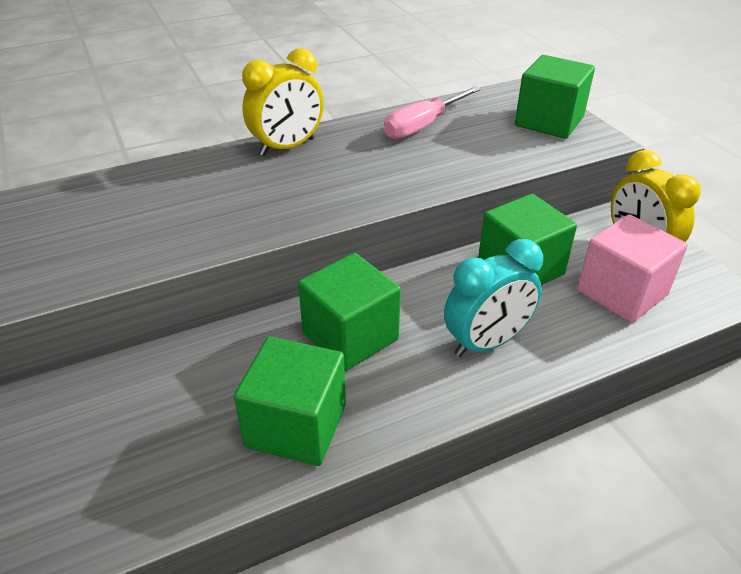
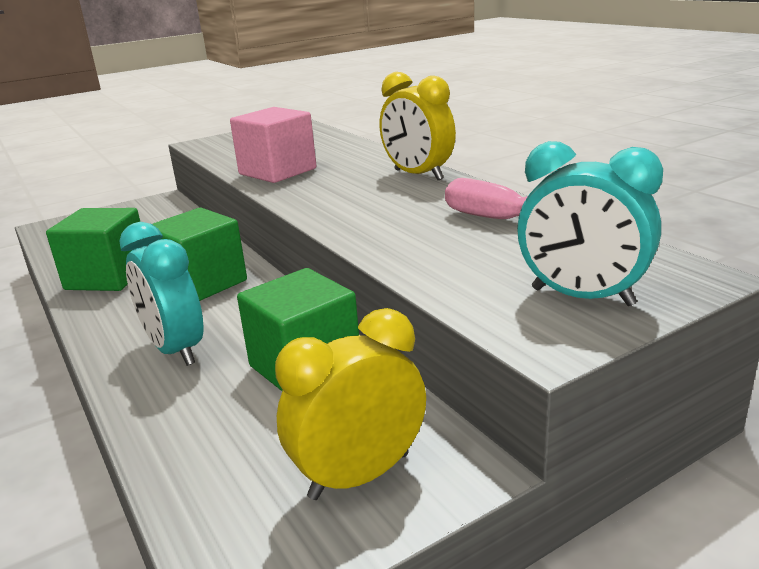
camera: 85 degrees right, 15 degrees down
green cube [515,55,595,139] -> turquoise clock [517,141,663,306]
pink cube [577,214,688,323] -> pink cube moved to [230,107,316,183]

